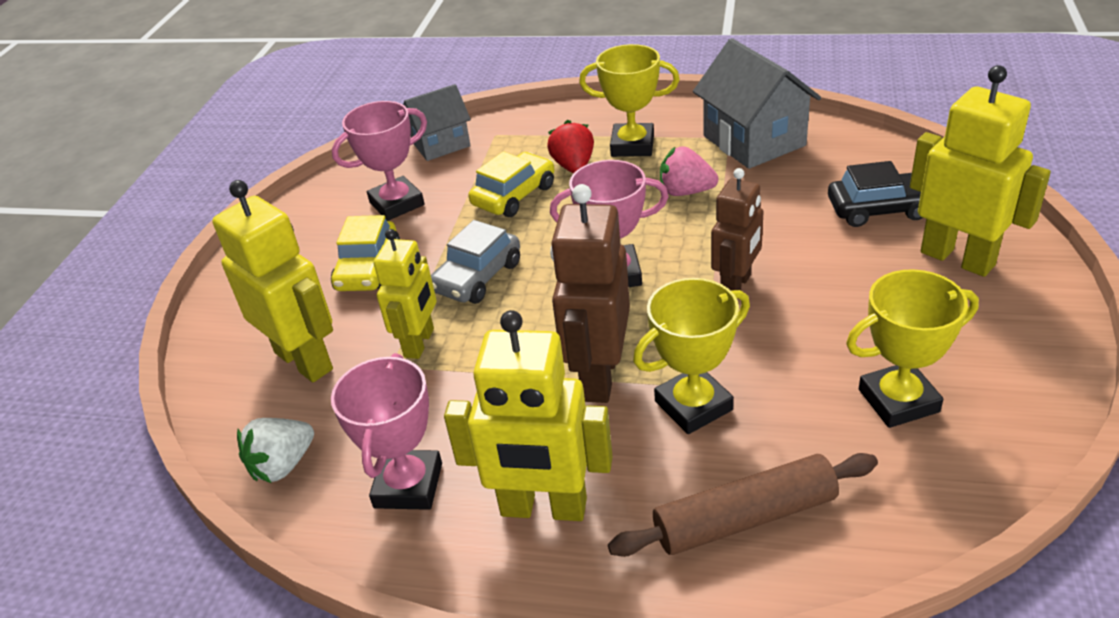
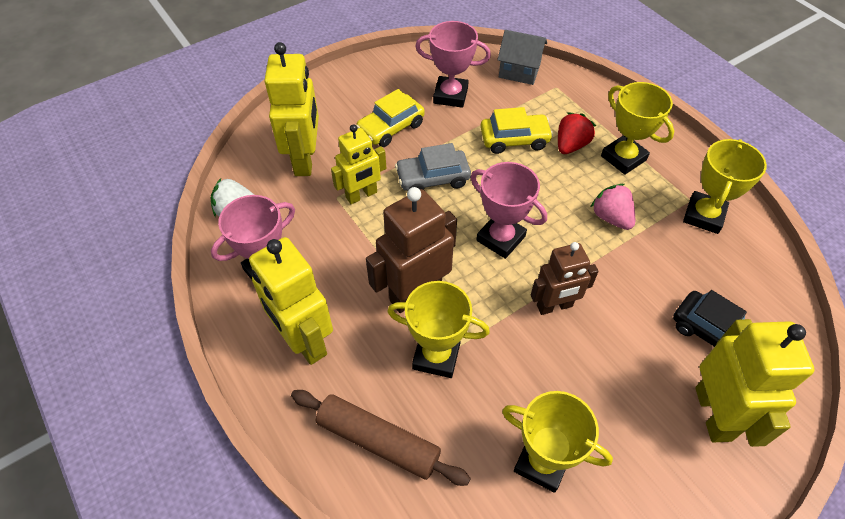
camera: 40 degrees right, 15 degrees up
grey house [693,38,821,169] -> yellow trophy [683,139,767,234]

